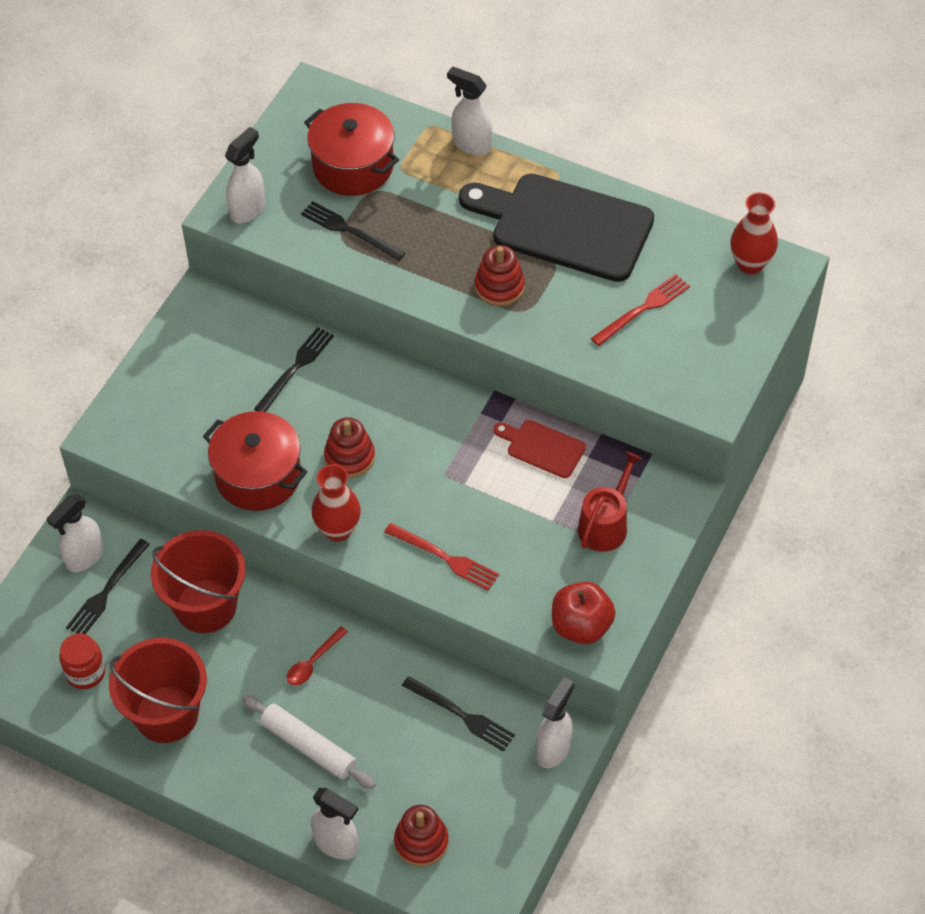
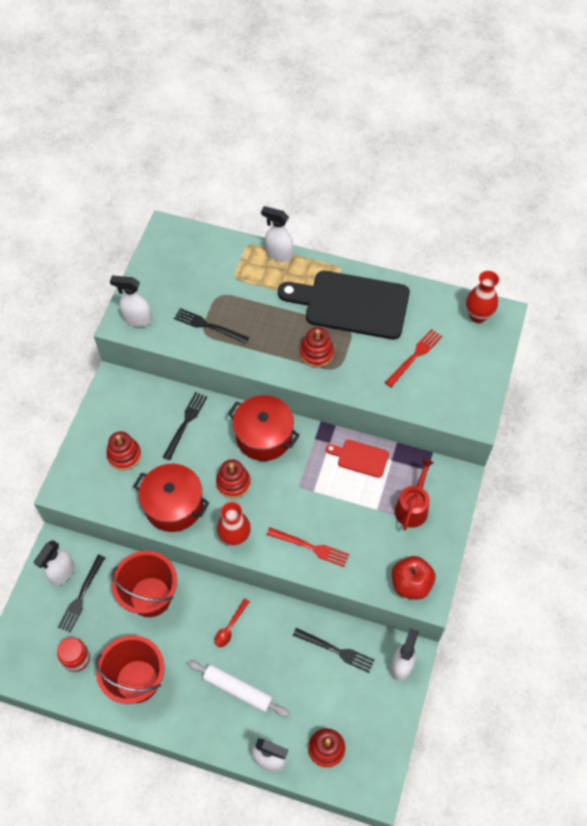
camera: 10 degrees left, 5 degrees up
white spray bottle [225,127,265,223] -> white spray bottle turned 105 degrees counterclockwise [110,276,152,327]
red pot [304,103,399,196] -> red pot moved to [228,395,300,461]
none -> red stacking toy [107,431,141,470]

